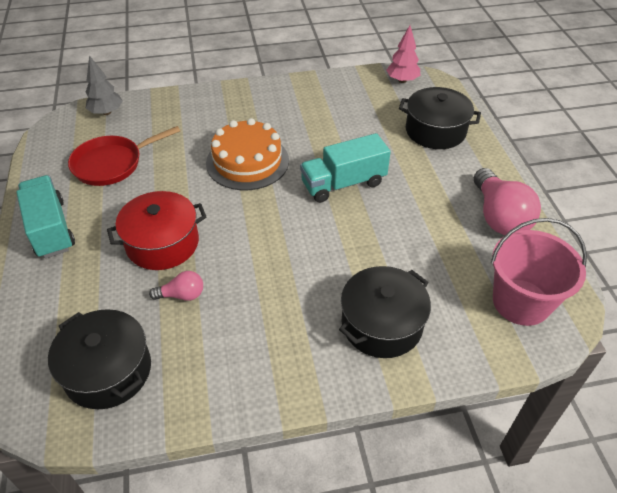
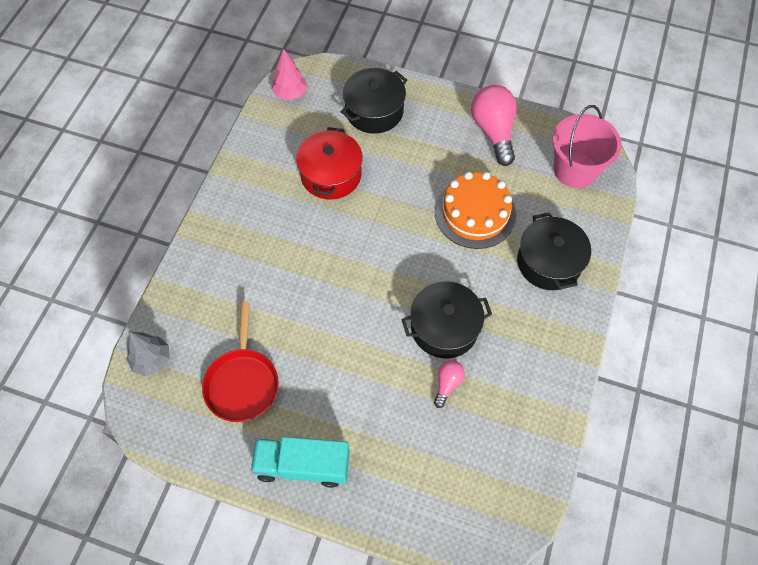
camera: 60 degrees left, 15 degrees up
black pot [48,309,151,409] -> black pot moved to [401,281,492,358]
red pot [107,191,207,270] -> red pot moved to [296,127,363,200]
orange cake [206,118,289,190] -> orange cake moved to [435,172,516,249]
turquoise truck [300,133,391,203] -> none
pink light bulb [474,168,541,235] -> pink light bulb turned 120 degrees counterclockwise [471,85,516,166]

